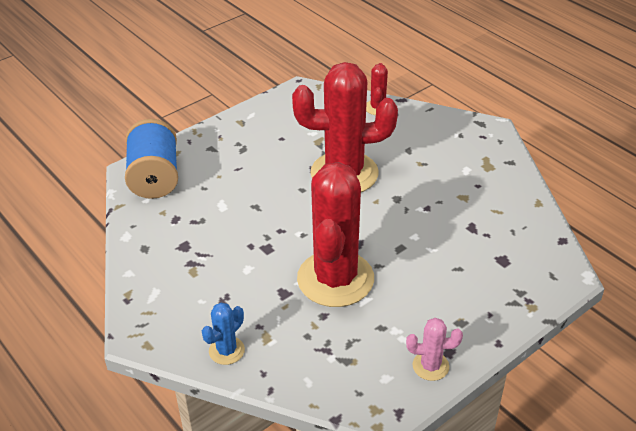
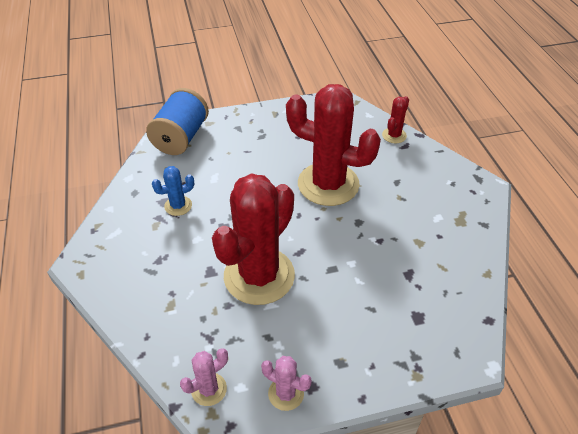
camera: 25 degrees right, 5 degrees up
blue cactus [202,303,245,365] -> blue cactus moved to [152,166,194,216]
none -> pink cactus [180,348,228,406]

